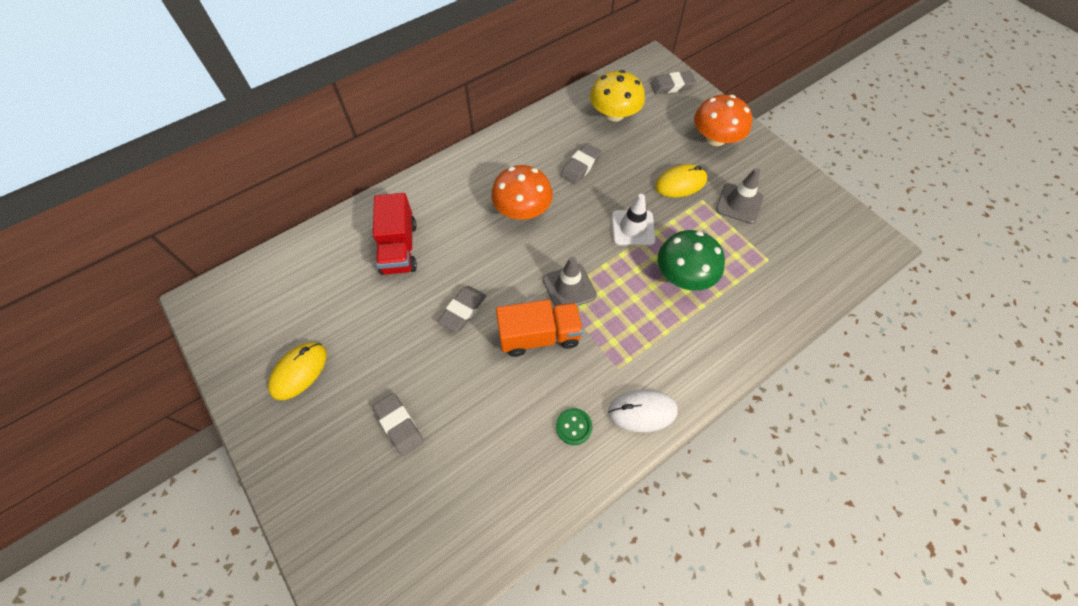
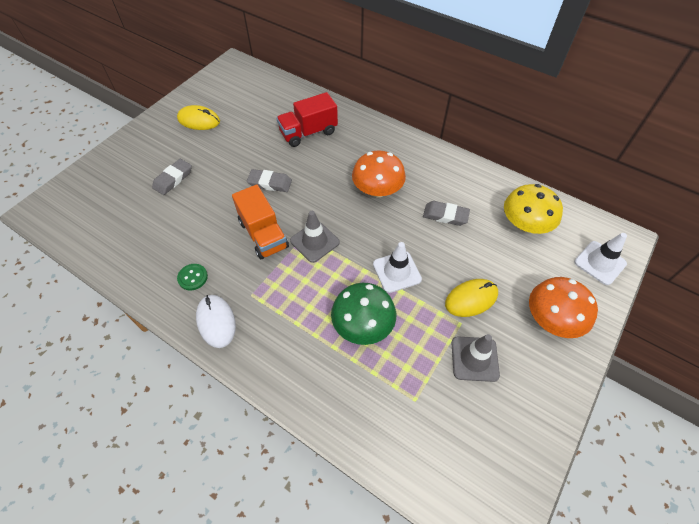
camera: 70 degrees right, 5 degrees down
grey eraser [650,71,696,94] -> white traffic cone [574,233,627,285]
yellow mouse [655,164,707,198] -> yellow mouse turned 75 degrees counterclockwise [445,279,498,317]

